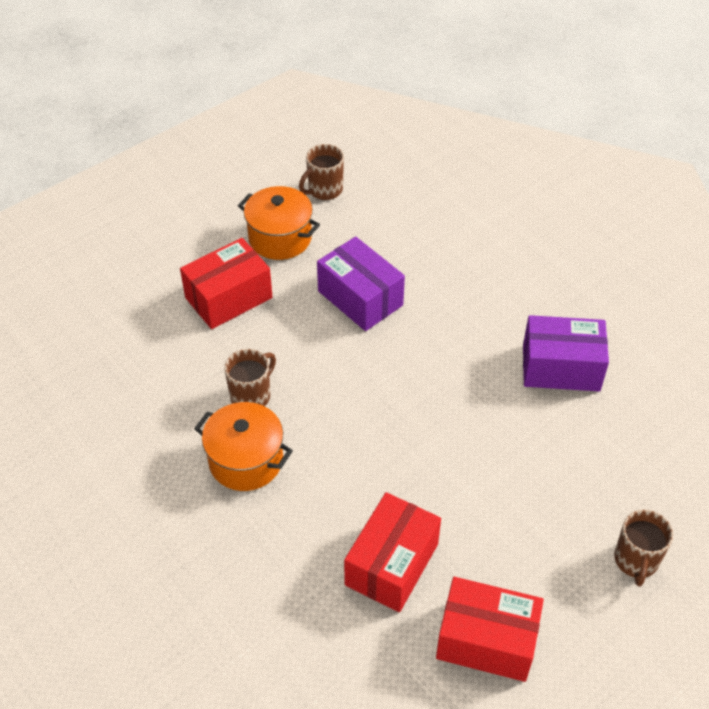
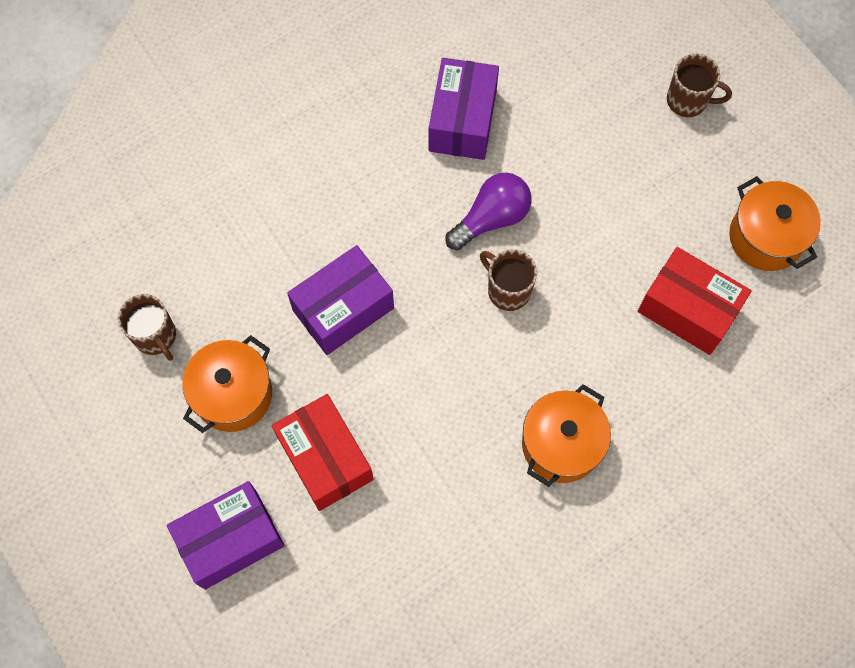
camera: 85 degrees left, 20 degrees up
brown mug [224,349,276,406] -> brown mug moved to [480,249,537,311]
red box [436,577,544,682] -> orange pot [729,176,821,271]
none -> purple box [167,481,284,589]
none -> purple light bulb [445,173,531,250]

